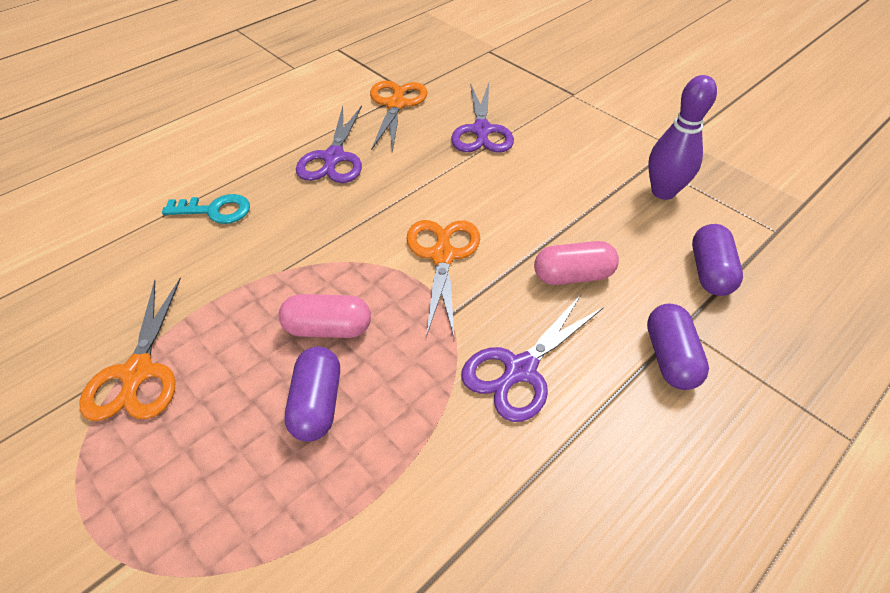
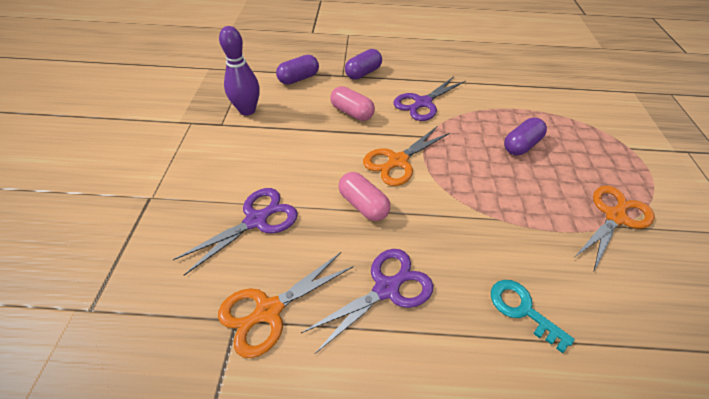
camera: 135 degrees left, 0 degrees up
pink capsule [279,294,371,338] -> pink capsule moved to [338,172,390,221]
purple scissors [461,295,604,422] -> purple scissors turned 135 degrees clockwise [394,76,466,121]

